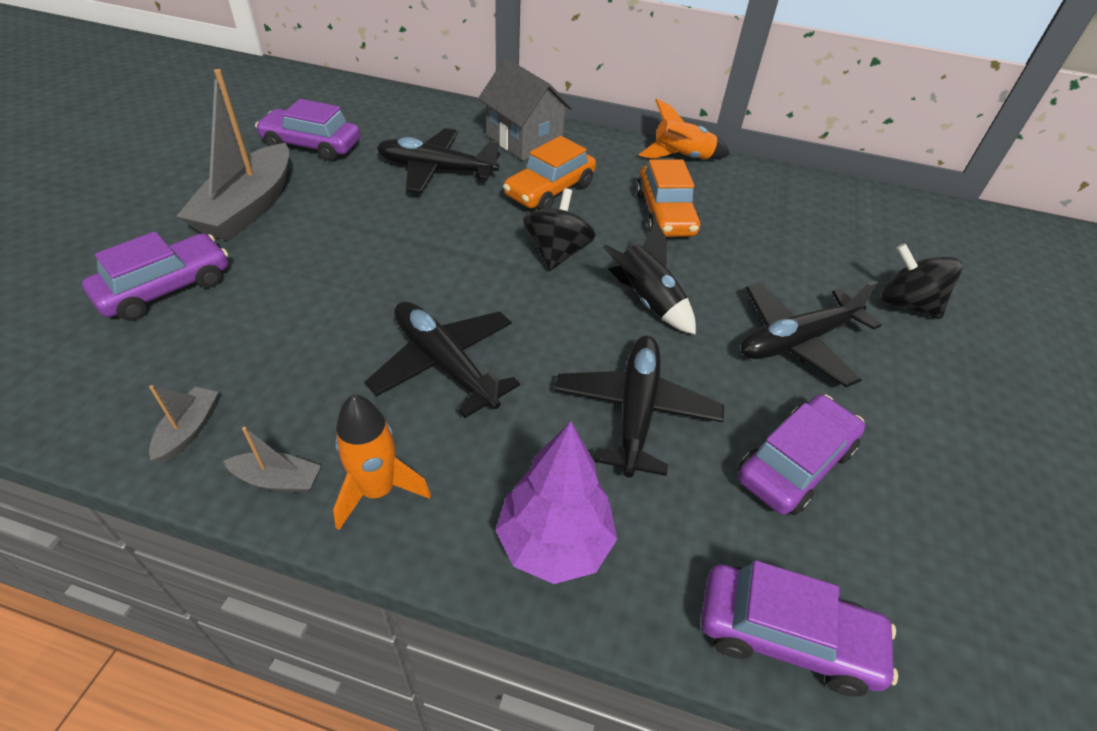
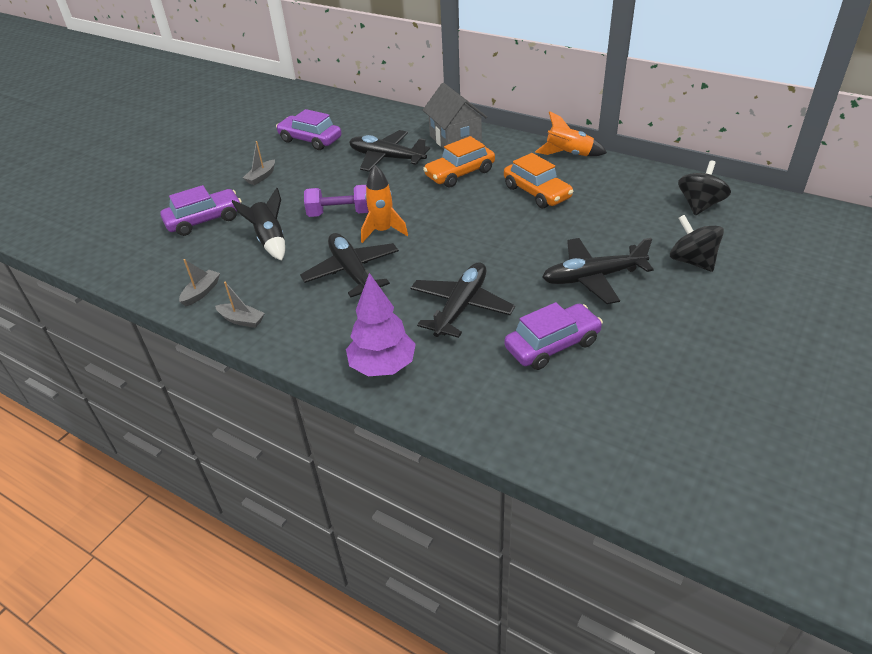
camera: 20 degrees right, 5 degrees down
grey boat [176,69,289,241] -> grey boat [243,141,275,185], size x0.44
orange rocket [333,394,431,530] -> orange rocket moved to [361,165,408,243]
black spinning top [523,188,596,270] -> black spinning top moved to [678,160,731,215]
black rocket [603,220,696,335] -> black rocket moved to [232,188,285,261]
orange car [636,160,701,237] -> orange car turned 45 degrees counterclockwise [504,153,574,208]
purple car [701,560,898,697] -> none
none -> purple dumbbell [304,185,369,217]

